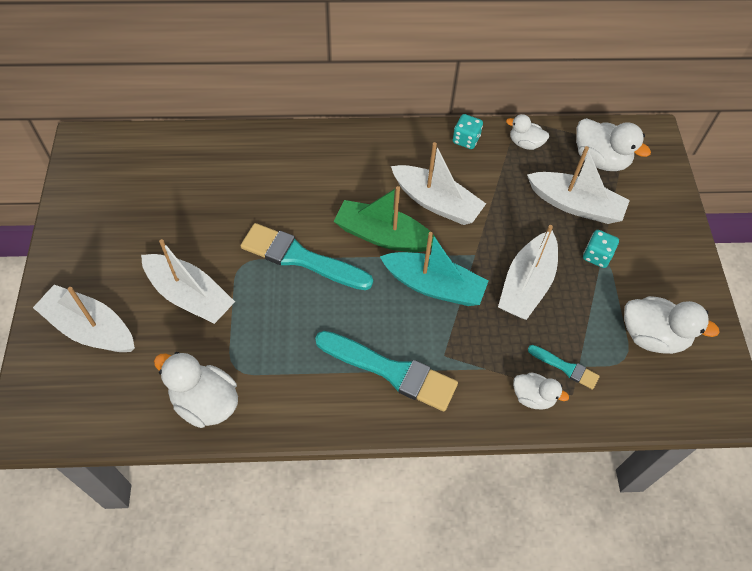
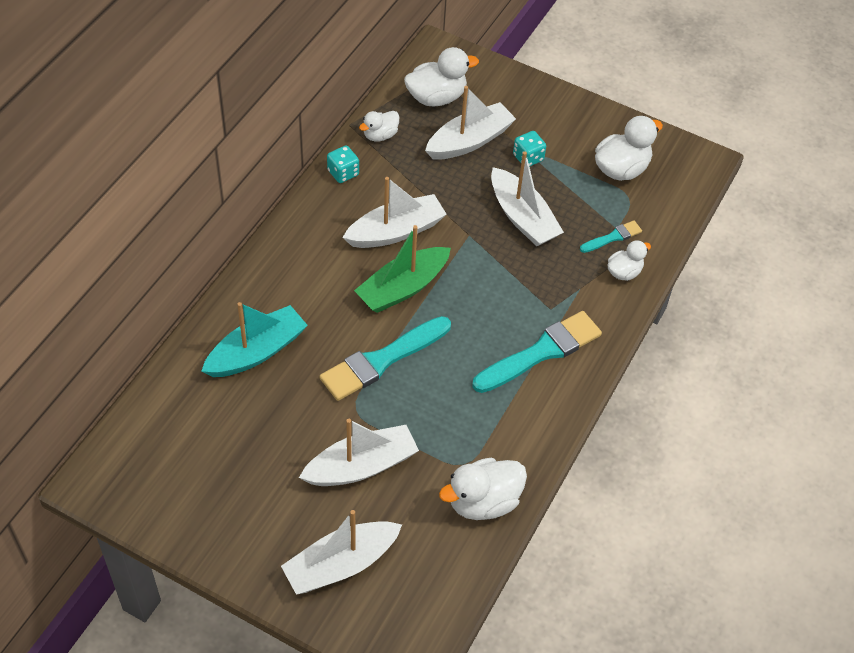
camera: 60 degrees left, 5 degrees down
turquoise boat [380,232,489,306] -> turquoise boat moved to [202,302,308,377]

